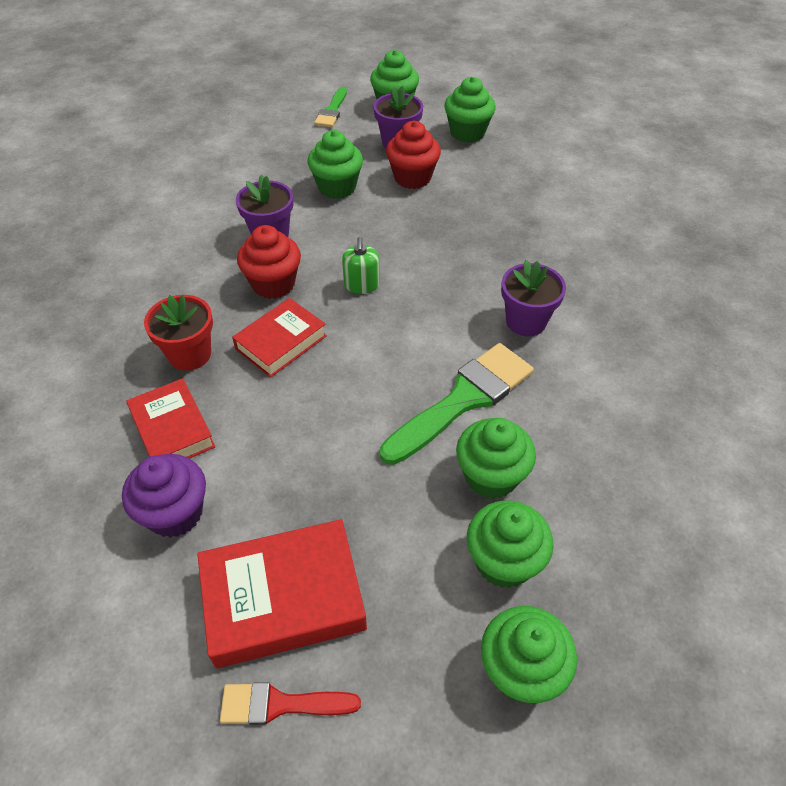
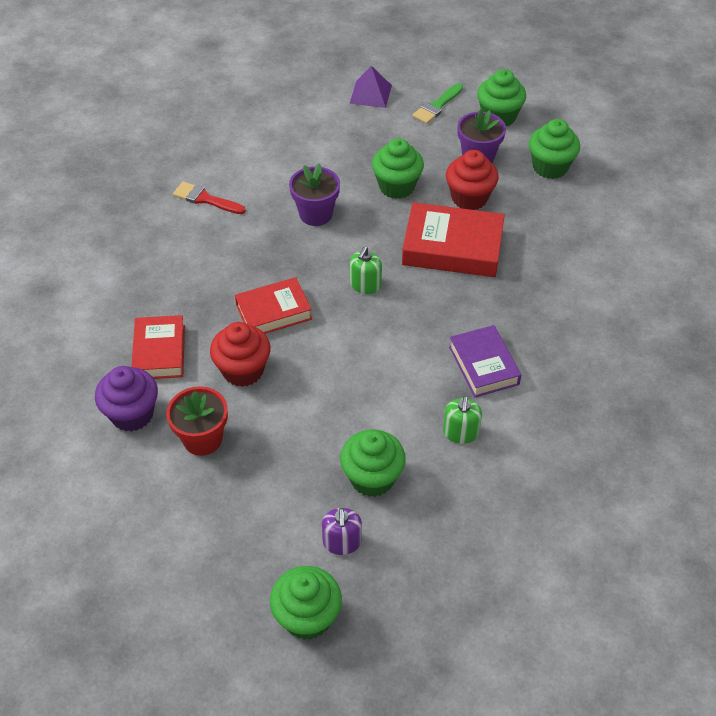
camera: 25 degrees right, 0 degrees up
red flower pot [144,295,213,371] -> red flower pot moved to [166,386,228,456]
red book [197,519,367,668] -> red book moved to [402,202,505,277]
red brush [220,682,361,725] -> red brush moved to [173,182,246,214]
red cupcake [237,225,301,299] -> red cupcake moved to [210,322,271,387]
green brush [380,343,534,465] -> none
green cupcake [467,500,554,588] -> purple soap dispenser [322,508,362,555]
purple flower pot [501,260,566,336] -> purple book [449,325,521,398]
none -> purple pyramid [350,66,392,108]
none -> green soap dispenser [443,396,482,444]

